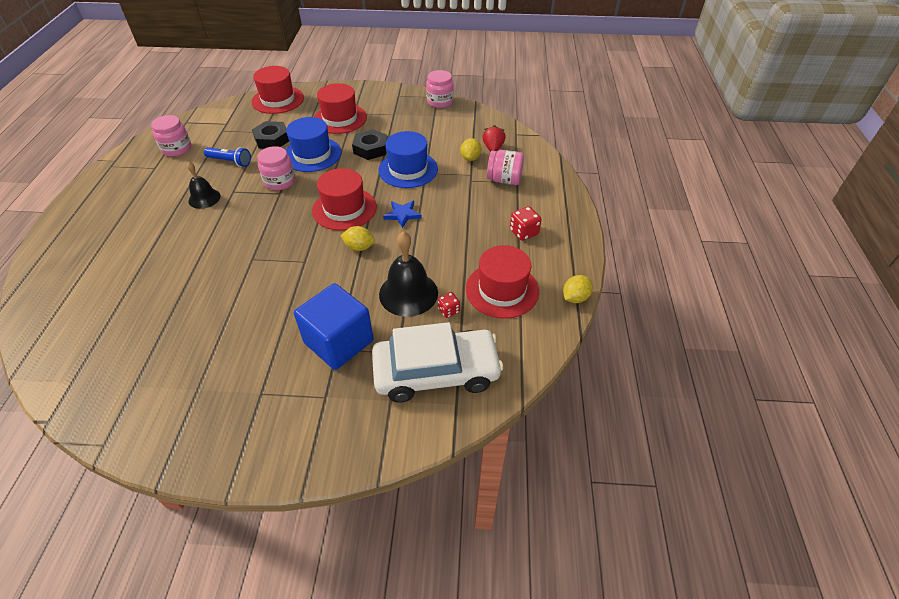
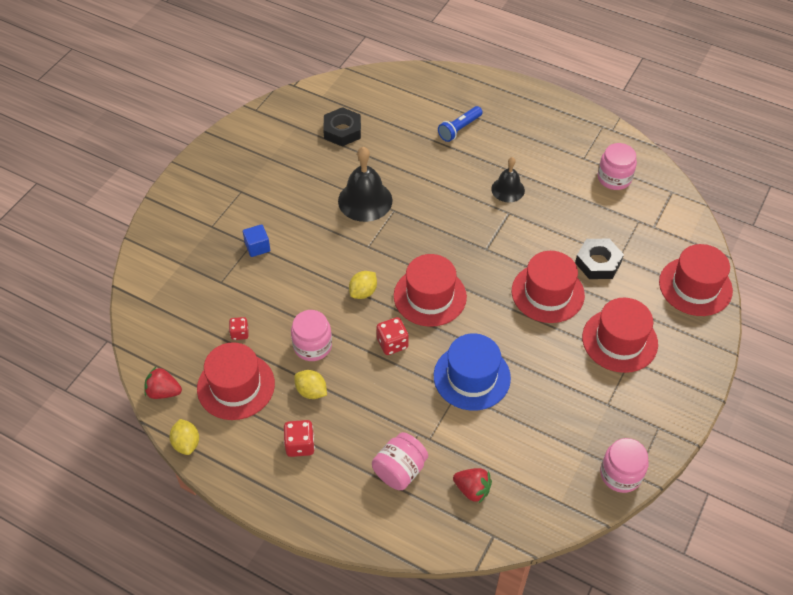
camera: 115 degrees right, 5 degrees up
blue flashlight [204,147,251,167] -> blue flashlight moved to [438,106,483,142]
pink jar [257,146,295,190] -> pink jar moved to [291,310,332,361]
blue hat [286,117,342,172] -> red hat [512,251,585,323]
blue cube [294,283,374,370] -> blue cube [243,224,270,257], size x0.46
black nut [352,129,388,160] -> black nut moved to [323,107,361,146]
white car [372,322,503,403] -> none
black bell [379,231,438,317] -> black bell moved to [338,147,392,222]
blue star [383,201,422,228] -> red dice [376,317,409,355]
yellow lemon [461,138,482,161] -> yellow lemon moved to [294,370,327,399]
none -> red strawberry [144,367,182,399]

